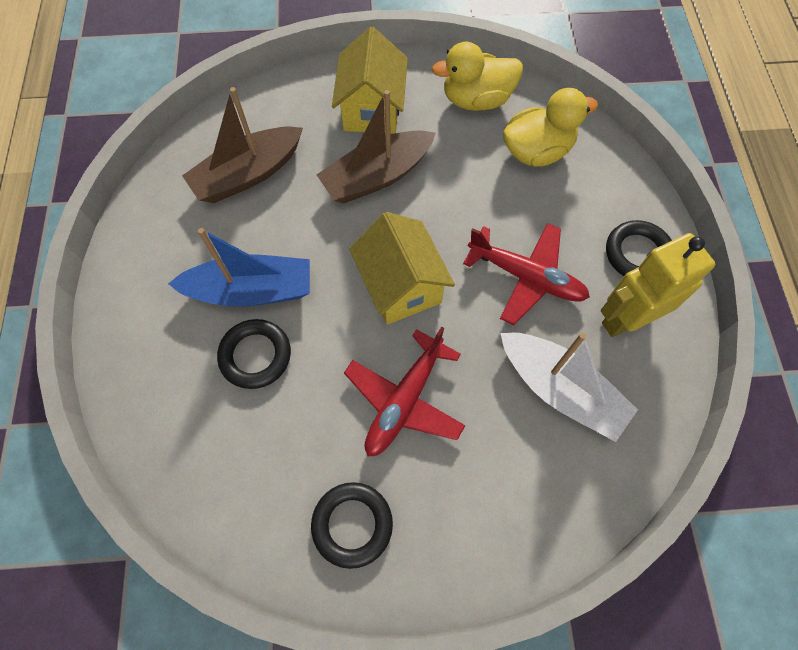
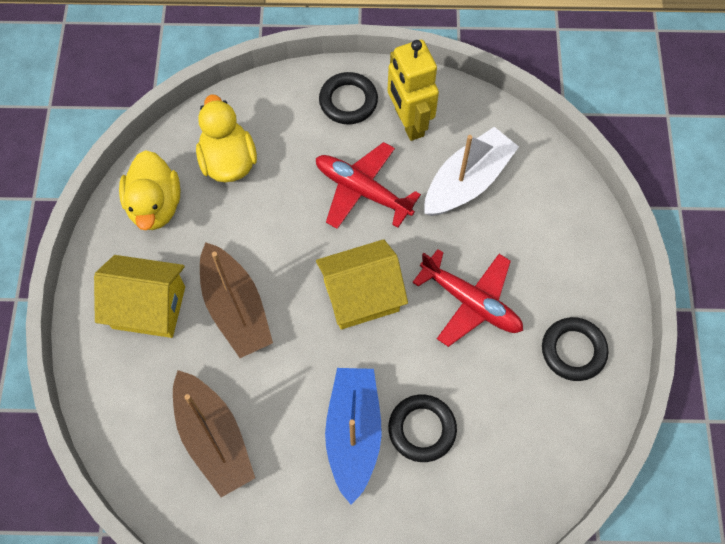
camera: 85 degrees left, 0 degrees up
red plane [463,223,590,325] -> red plane turned 90 degrees counterclockwise [316,142,421,229]

